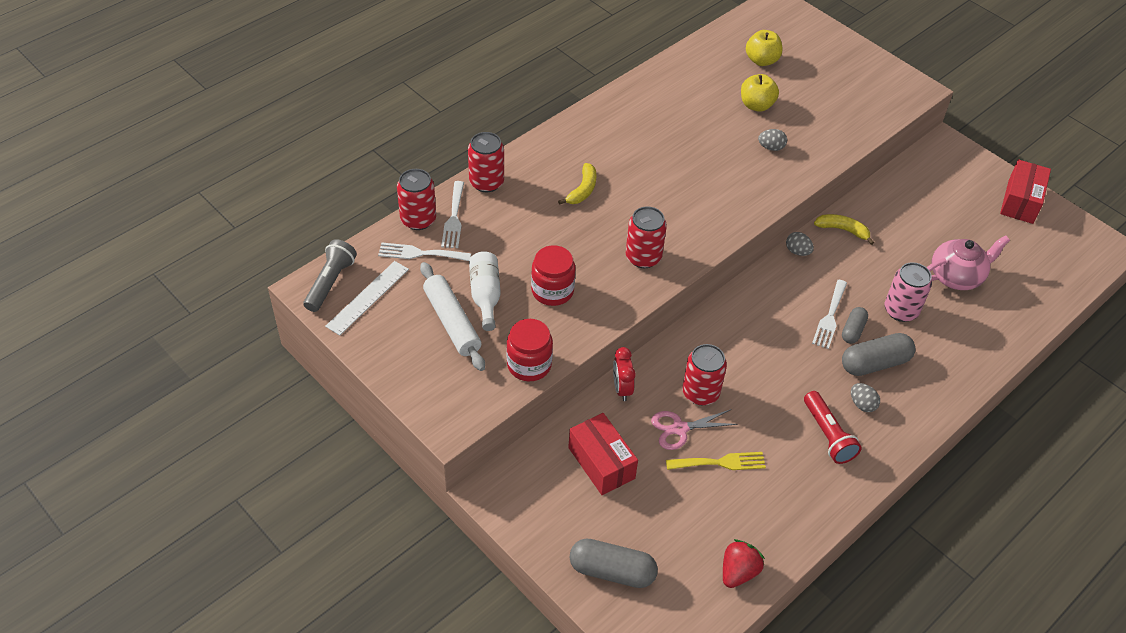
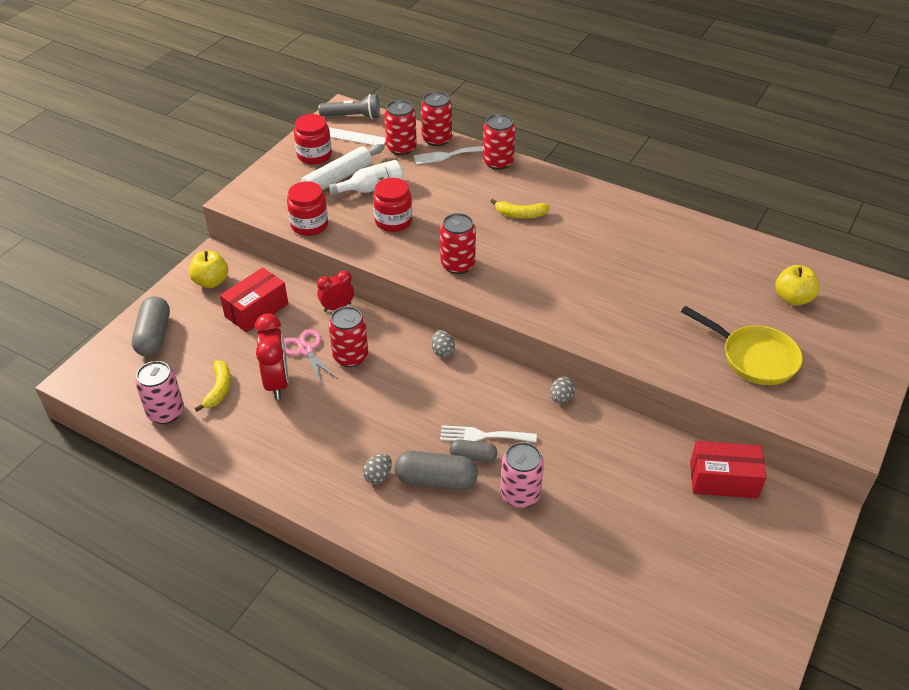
camera: 75 degrees right, 5 degrees down
white fork [378,243,471,261] -> red can [384,100,417,155]
yellow fork [666,452,766,470] -> red clock [255,314,289,400]
red strawberry [723,539,765,588] -> pink can [135,361,184,424]
yellow apple [741,74,779,112] -> yellow apple moved to [189,251,228,288]
grey egg [758,129,787,151] -> grey egg moved to [432,330,455,358]
red flashlight [804,391,862,464] -> none
yellow banana [814,214,874,245] -> yellow banana moved to [195,361,231,412]
grey capsule [842,333,915,376] -> grey capsule turned 45 degrees counterclockwise [394,451,478,490]
pink teapot [927,236,1010,290] -> none
red box [1000,159,1051,224] -> red box moved to [690,441,766,499]
none -> red jar [294,114,332,165]
none -> yellow pan [681,306,803,385]

